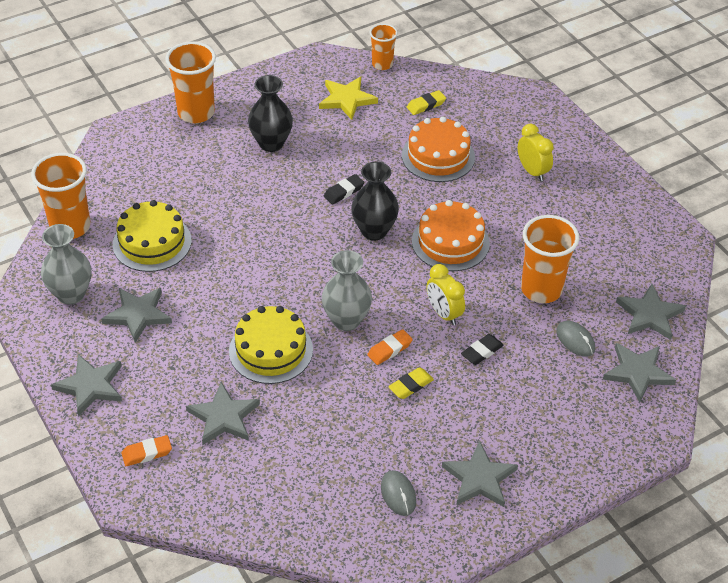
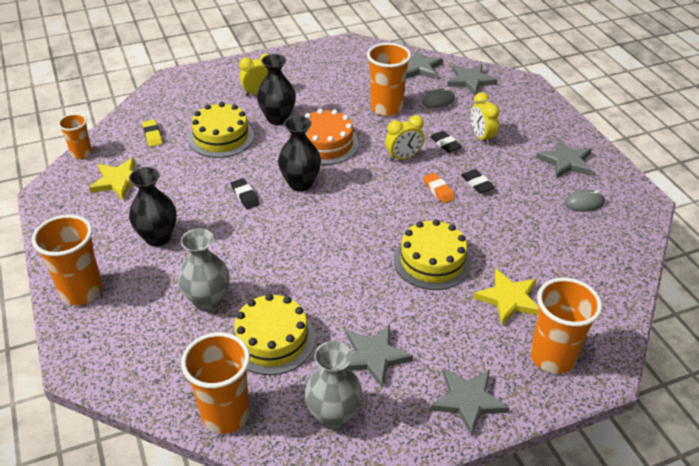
camera: 80 degrees left, 5 degrees down
orange eraser [121,435,172,466] -> orange cup [530,278,602,374]
grey star [186,382,260,445] -> yellow star [473,269,539,325]
grey vase [322,250,372,331] -> grey vase moved to [178,229,230,312]
yellow eraser [388,367,434,399] -> black eraser [461,169,495,194]
orange cake [402,116,475,182] -> yellow cake [188,102,254,158]
none -> black vase [257,54,296,125]
none -> yellow clock [471,92,500,145]

